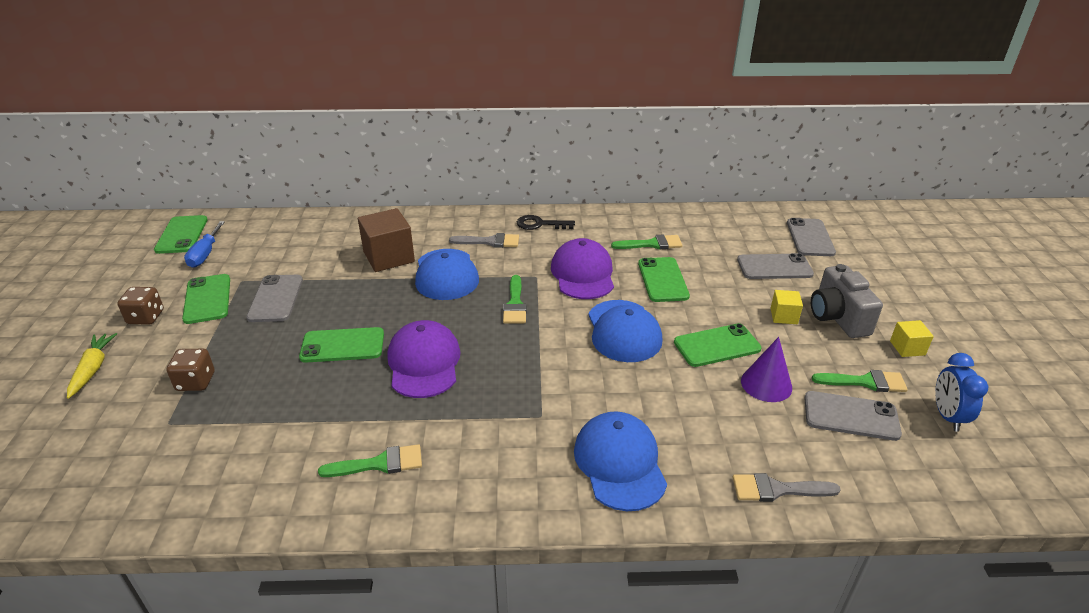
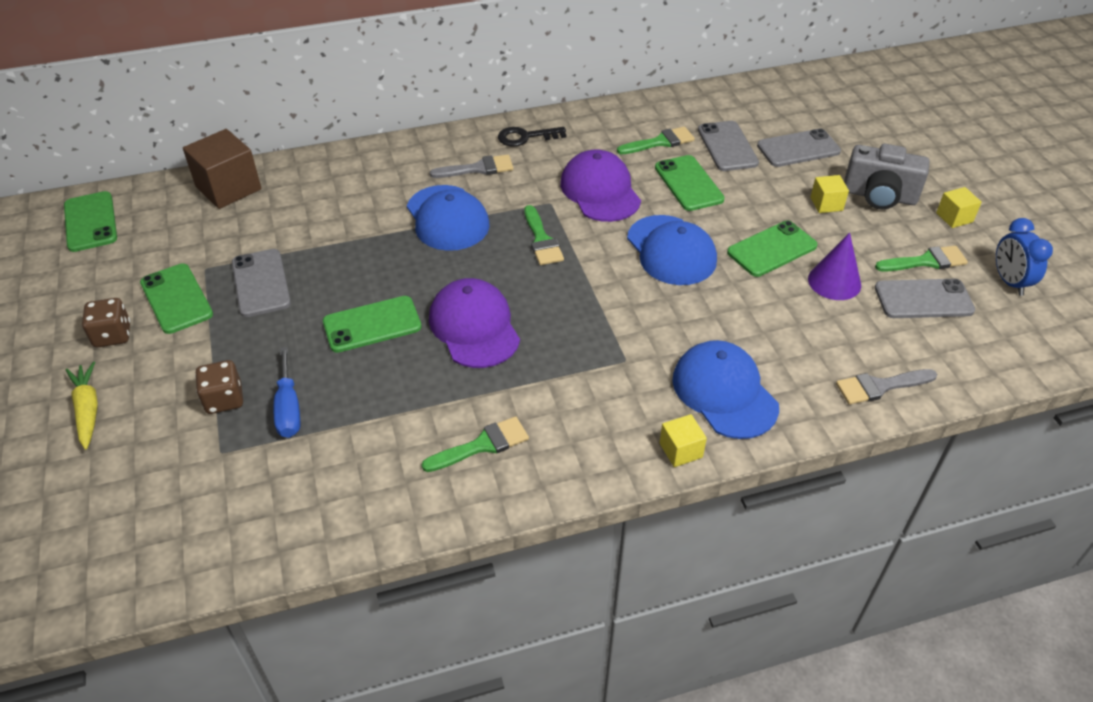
camera: 15 degrees left, 10 degrees up
blue screwdriver [184,221,225,268] -> blue screwdriver moved to [273,347,300,438]
brown cube [358,208,415,272] -> brown cube moved to [183,129,261,209]
grey phone [787,218,836,256] -> grey phone moved to [698,121,759,171]
grey camera [811,264,883,338] -> grey camera turned 45 degrees counterclockwise [844,144,929,209]
none -> yellow cube [660,414,707,467]

